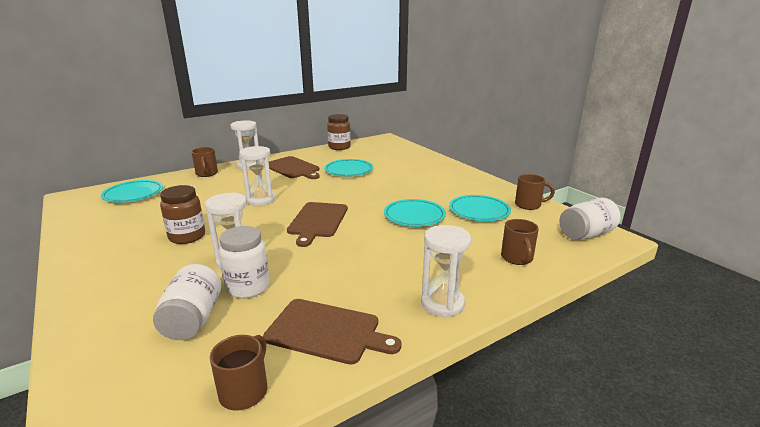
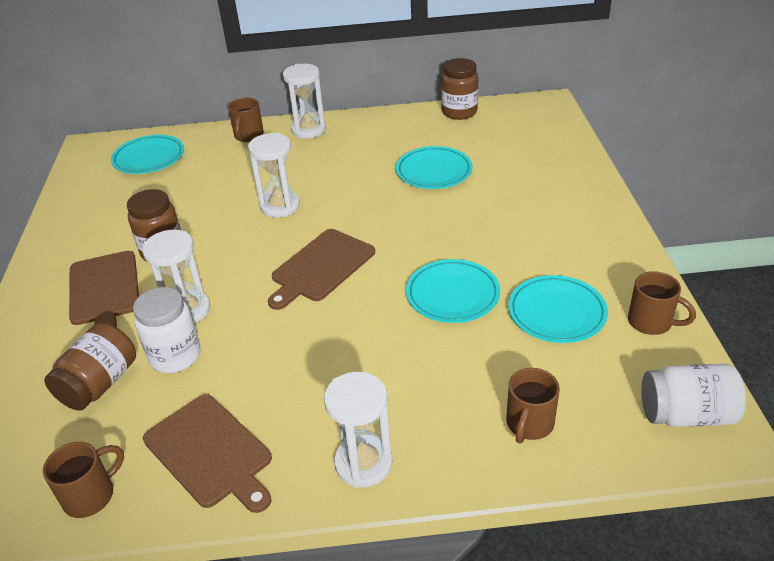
camera: 30 degrees right, 15 degrees up
white jar [153,264,221,340] -> brown jar [44,323,136,411]
brown cutting board [269,156,320,179] -> brown cutting board moved to [69,251,139,327]

